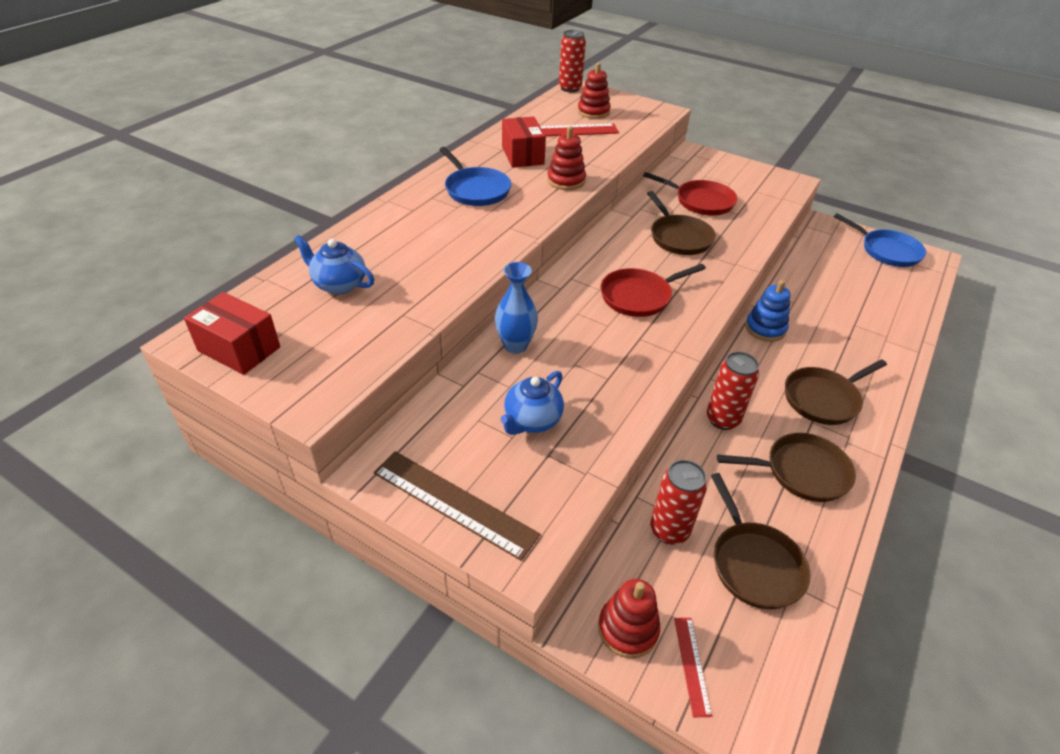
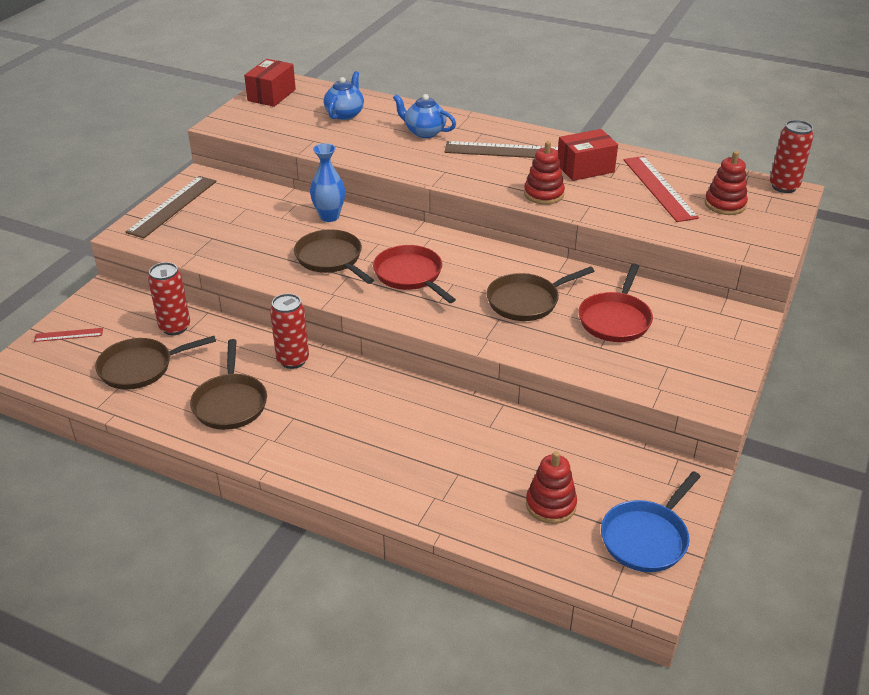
camera: 85 degrees right, 5 degrees down
blue pan [439,147,511,206] -> brown ruler [445,141,558,158]
blue teapot [500,371,564,435] -> blue teapot moved to [393,94,456,138]
red stacking toy [598,579,660,658] -> red stacking toy moved to [526,451,577,524]
blue stacking toy [745,280,791,342] -> none
brown pan [785,359,887,425] -> brown pan moved to [294,229,374,284]

